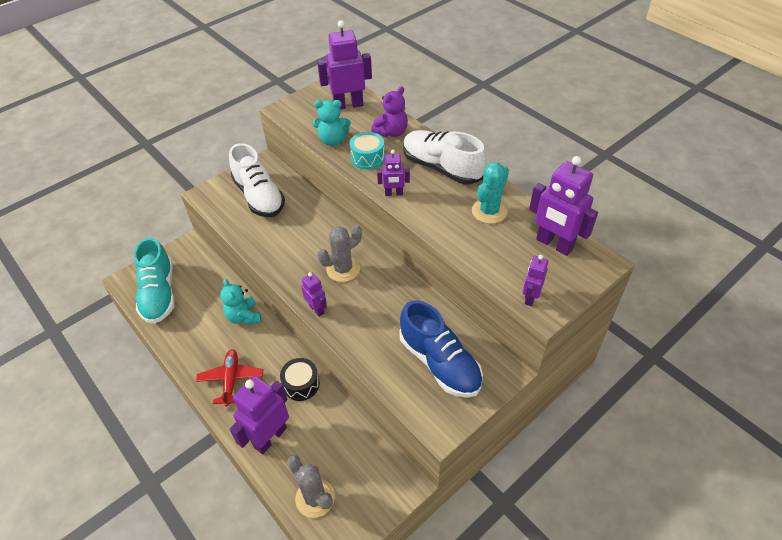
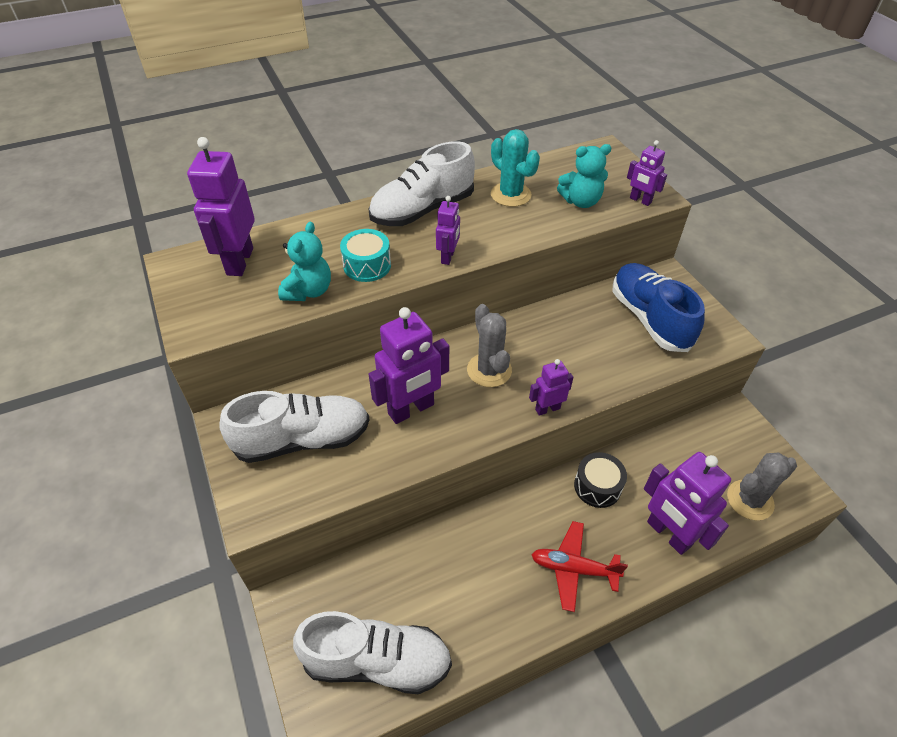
camera: 75 degrees left, 0 degrees up
turquoise shoe [134,238,175,324] -> white shoe [293,611,452,694]
turquoise teddy bear [220,279,261,325] -> turquoise teddy bear moved to [557,144,612,208]
purple teddy bear [371,86,408,137] -> none
blue shoe [399,300,483,398] -> blue shoe turned 90 degrees counterclockwise [613,263,705,352]
purple robot [529,156,598,256] -> purple robot moved to [368,307,449,424]

